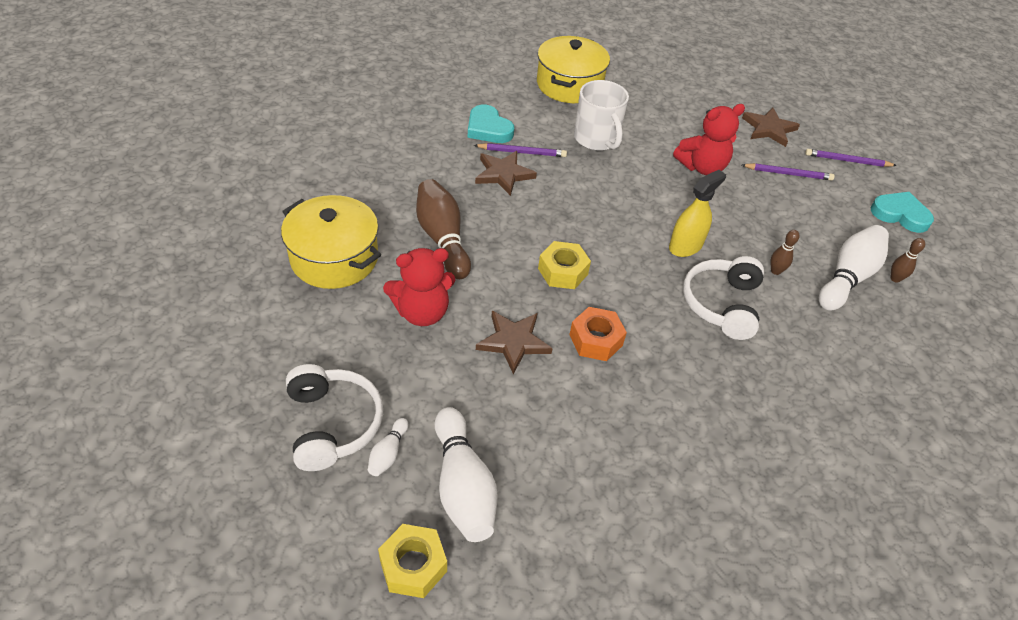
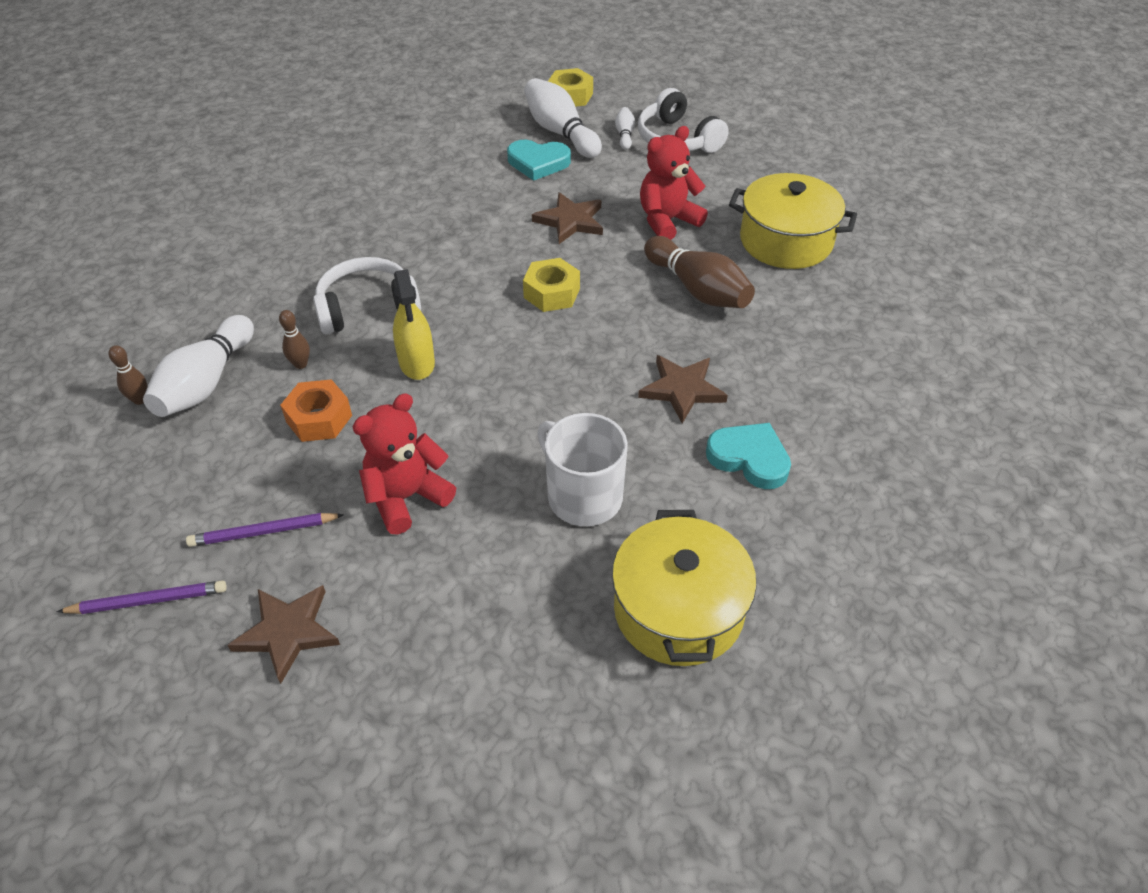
camera: 165 degrees right, 0 degrees up
purple pencil [474,143,567,157] -> none
orange nut [569,307,627,361] -> orange nut moved to [280,379,352,442]
yellow spray bottle [669,170,726,257] -> yellow spray bottle turned 45 degrees counterclockwise [393,269,435,380]
white headphones [683,256,764,340] -> white headphones turned 105 degrees counterclockwise [313,257,421,335]
turquoise heart [871,192,934,233] -> turquoise heart moved to [507,140,571,181]

